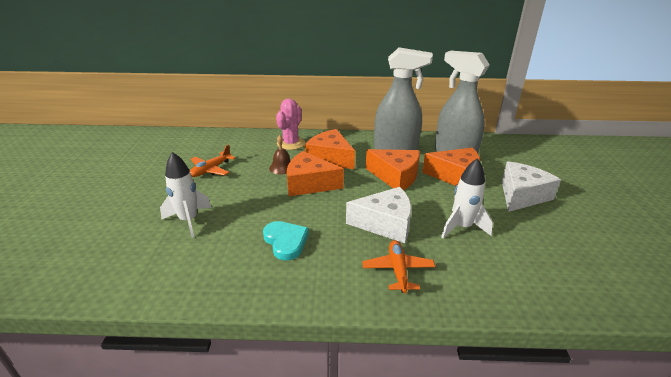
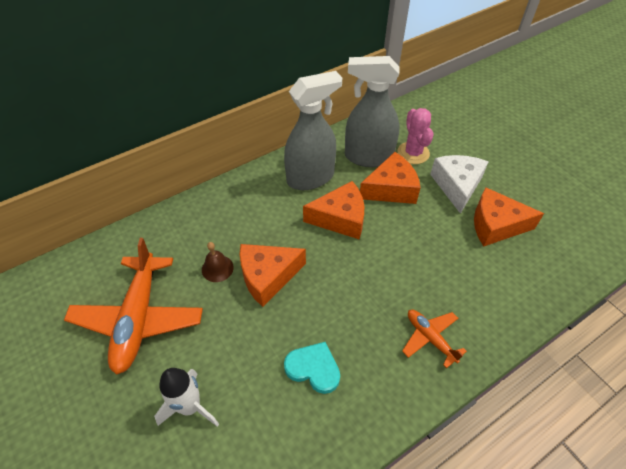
camera: 35 degrees left, 20 degrees up
orange plane [190,144,236,177] -> orange plane [64,238,203,375], size x1.94
pink cactus [276,99,305,150] -> pink cactus moved to [397,108,434,164]
orange cheese [305,129,355,169] -> orange cheese moved to [474,187,544,247]
white cheese [346,187,412,243] -> none
white rocket [441,158,493,238] -> none

